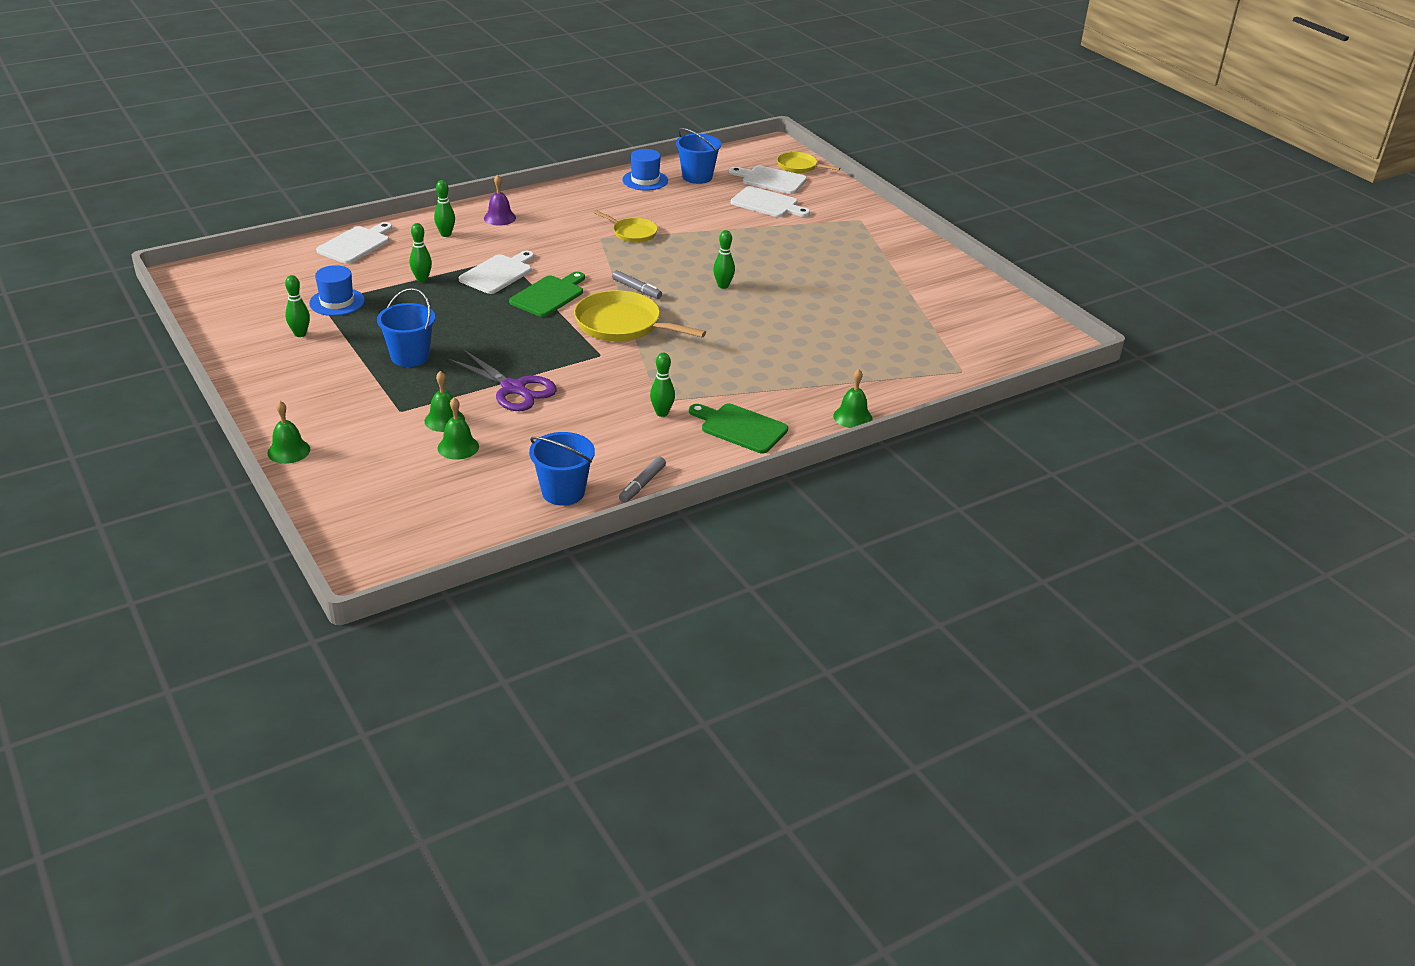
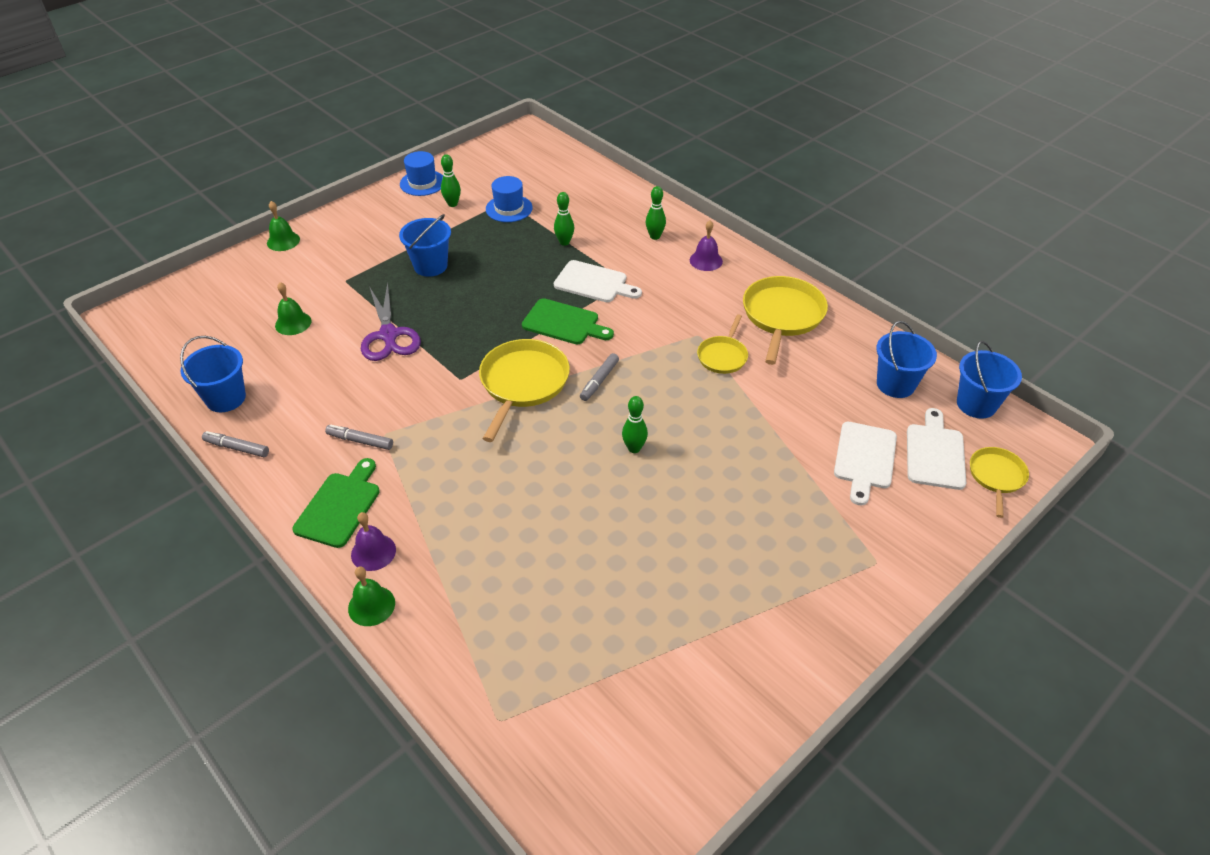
camera: 80 degrees right, 10 degrees up
white cutting board [316,222,392,264] -> none
green bell [425,371,465,432] -> none
purple scissors [448,349,557,411] -> purple scissors turned 45 degrees counterclockwise [361,282,421,361]
blue hat [622,149,668,191] -> blue hat moved to [400,151,443,196]
green bowling pin [650,353,675,417] -> grey marker [325,425,393,450]
none -> purple bell [351,512,396,571]
none -> yellow pan [743,276,828,365]
none -> blue bucket [957,341,1022,419]

